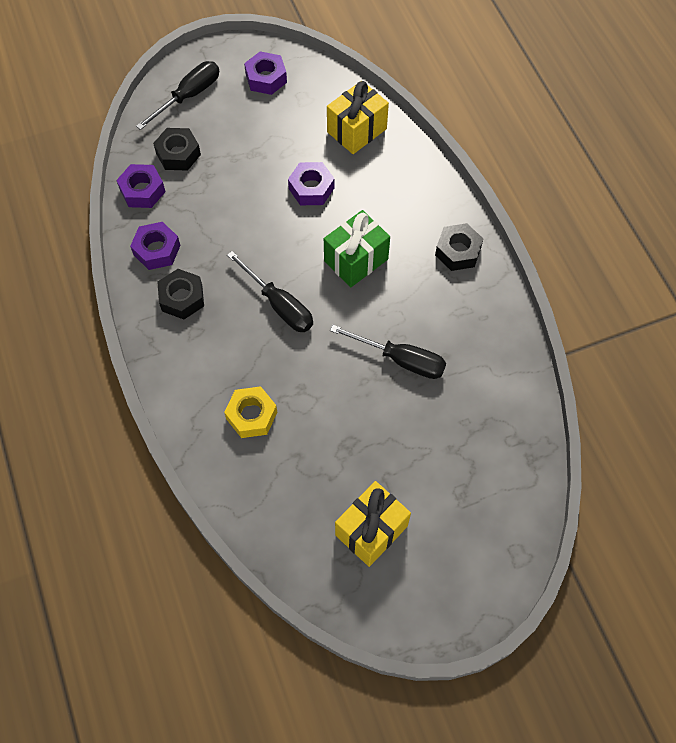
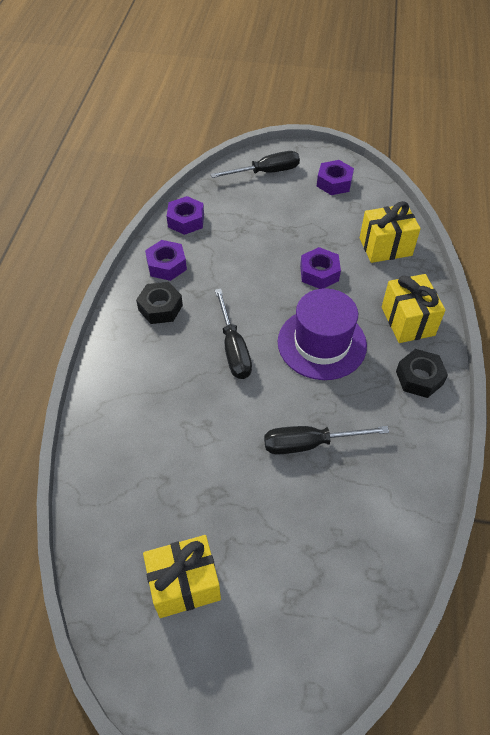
camera: 30 degrees right, 10 degrees down
black nut [153,128,201,171] -> none
yellow nut [224,386,277,438] -> none
green gift [324,210,390,287] -> purple hat [278,288,367,380]
black screwdriver [330,325,446,379] -> black screwdriver turned 120 degrees clockwise [264,426,389,455]
none -> yellow gift [382,274,445,343]

